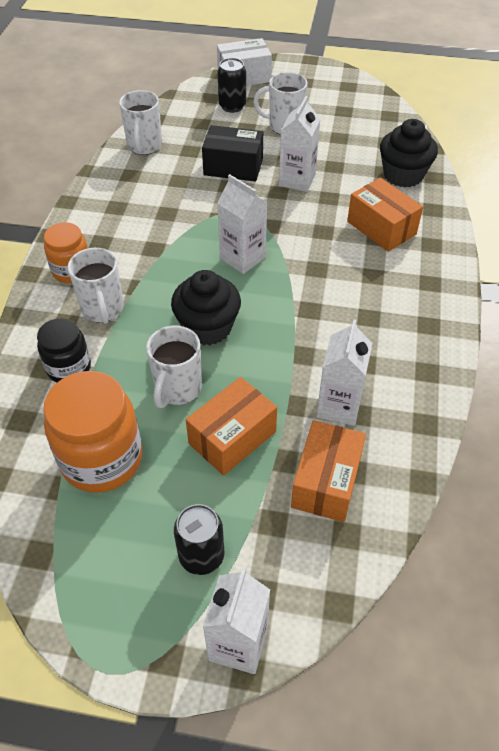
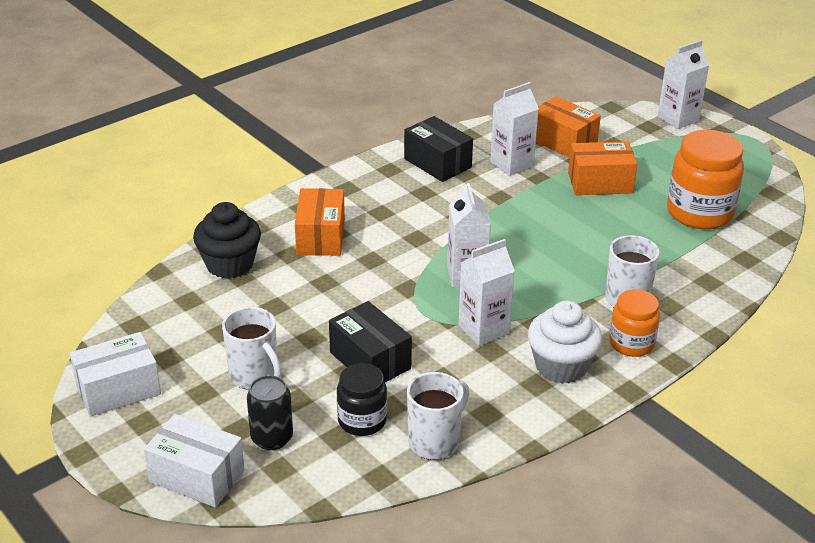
camera: 140 degrees left, 15 degrees down
black jar [37,318,91,382] -> black jar moved to [337,363,387,436]
white mug [146,326,202,408] -> none
black cupcake [171,270,241,345] -> none
black can [174,504,225,575] -> none
white carton [279,96,320,192] -> white carton moved to [458,239,515,346]
orange box [291,420,366,522] -> orange box turned 75 degrees clockwise [536,96,601,158]
none -> white box [70,332,161,417]
none -> black box [404,116,473,182]
none -> white cupcake [528,301,602,384]

